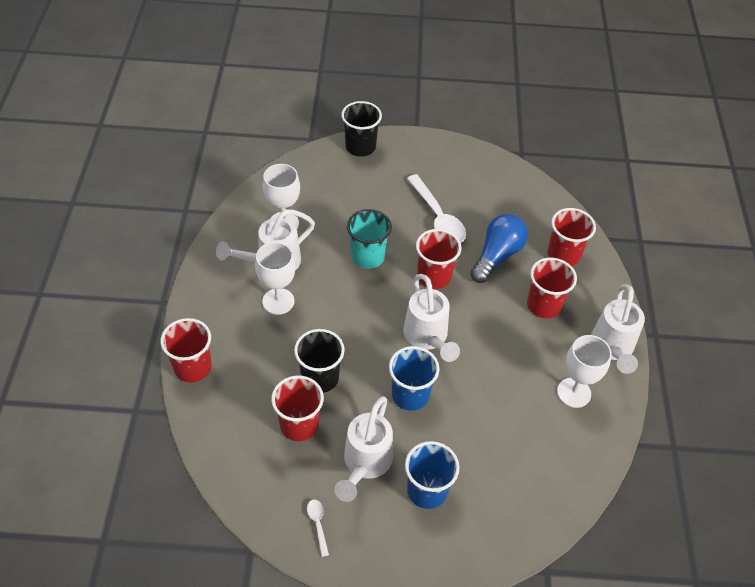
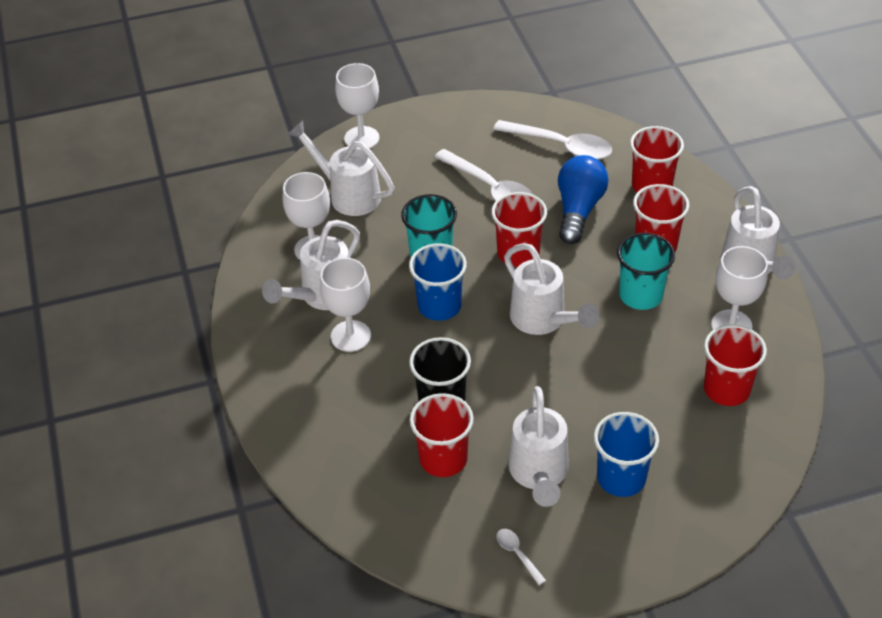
camera: 15 degrees left, 5 degrees down
red cup [160,318,212,383] -> red cup moved to [704,325,767,406]
black cup [341,101,382,156] -> white goblet [335,63,379,149]
blue cup [389,346,439,411] -> blue cup moved to [409,244,467,321]
none -> white watering can [287,121,394,216]
none -> white spoon [493,120,612,160]
none -> turquoise cup [617,233,675,310]

